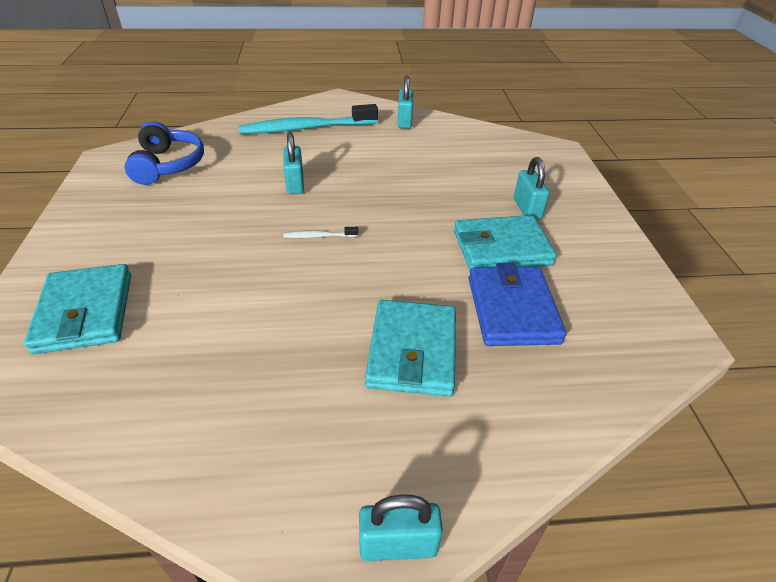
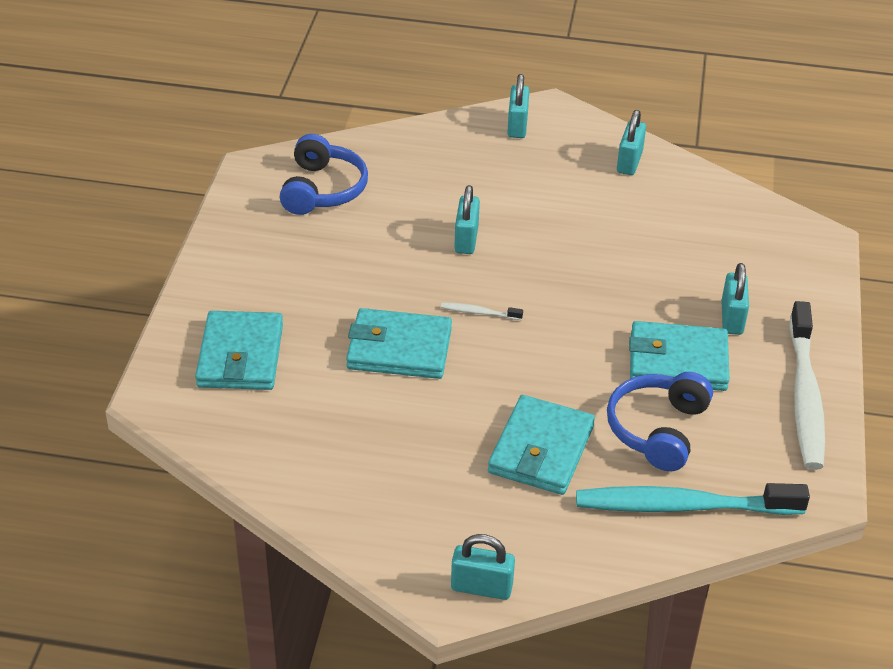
camera: 15 degrees right, 0 degrees up
turquoise toothbrush [238,104,378,134] -> turquoise toothbrush moved to [576,483,810,515]
blue wallet [468,263,566,346] -> blue headphones [607,372,713,471]
none -> turquoise wallet [346,308,452,379]
none -> turquoise padlock [507,74,529,138]
none -> white toothbrush [789,301,825,470]

